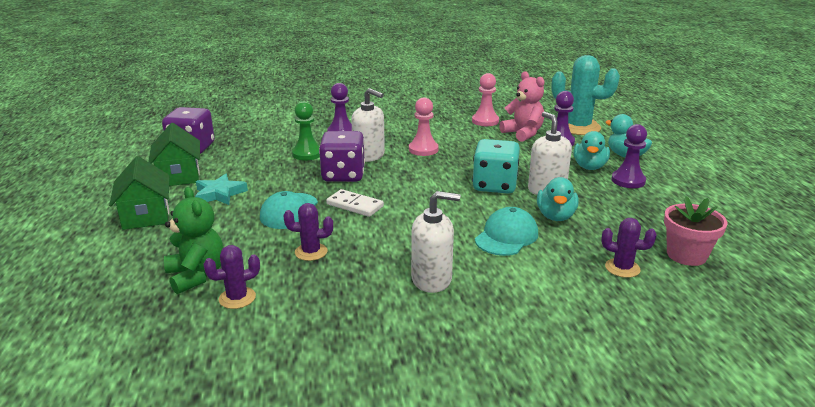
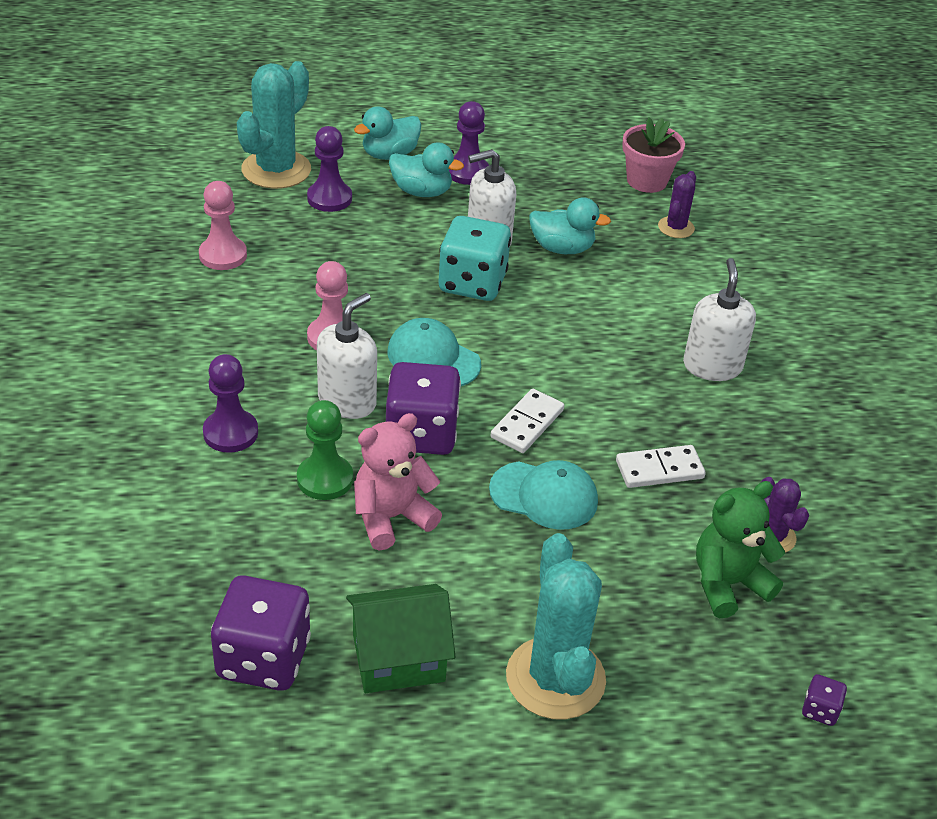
camera: 90 degrees left, 15 degrees up
green house [109,156,170,230] -> turquoise cactus [506,533,606,720]
turquoise star [195,174,248,205] -> none
purple cactus [283,203,333,261] -> white domino [616,445,706,488]
turquoise cap [475,207,538,256] -> turquoise cap moved to [387,318,481,386]
pink teddy bear [499,71,545,142] -> pink teddy bear moved to [354,413,442,551]
none -> purple dice [802,674,847,726]

